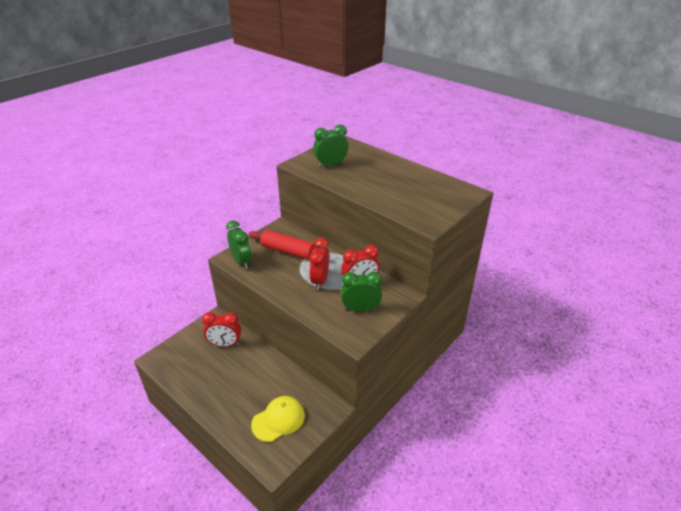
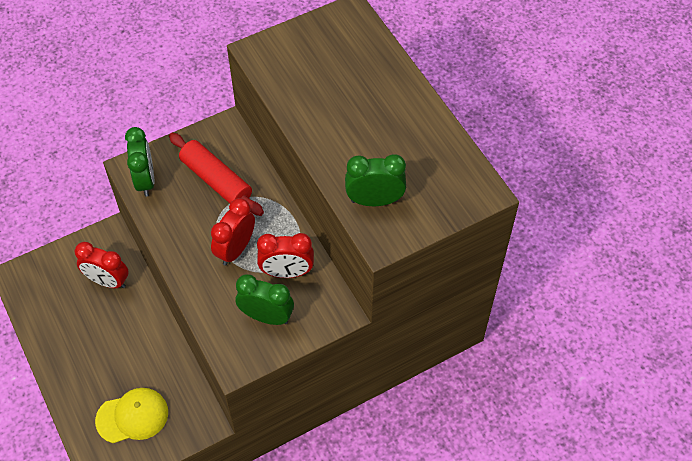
camera: 20 degrees right, 20 degrees up
green clock [313,124,348,167] -> green clock moved to [345,154,406,206]

